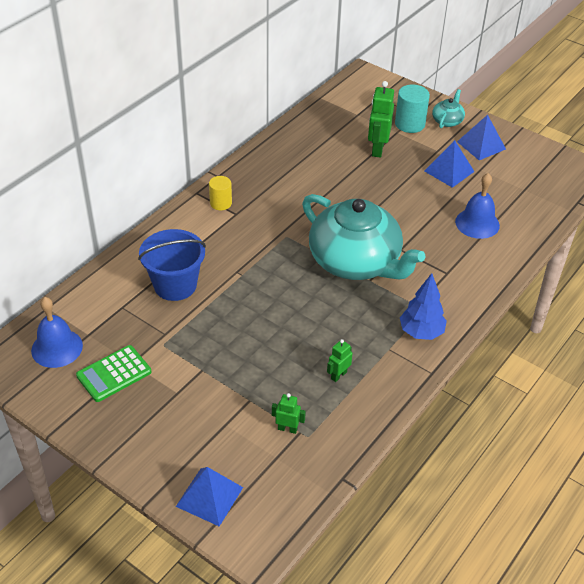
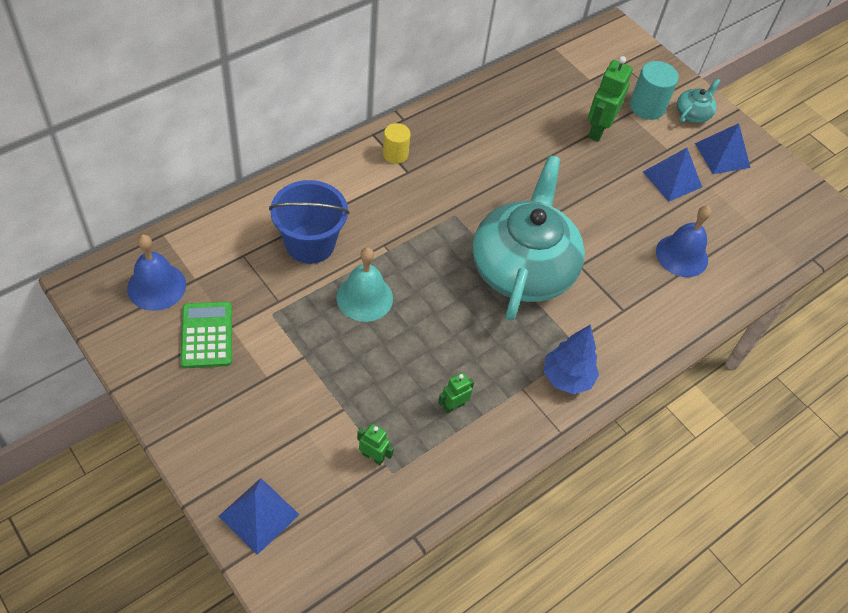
camera: 10 degrees right, 10 degrees up
green calculator [76,345,152,402] -> green calculator turned 105 degrees clockwise [181,302,232,368]
turquoise teapot [302,194,425,280] -> turquoise teapot turned 135 degrees counterclockwise [473,156,585,321]
none -> turquoise bell [337,247,393,322]

